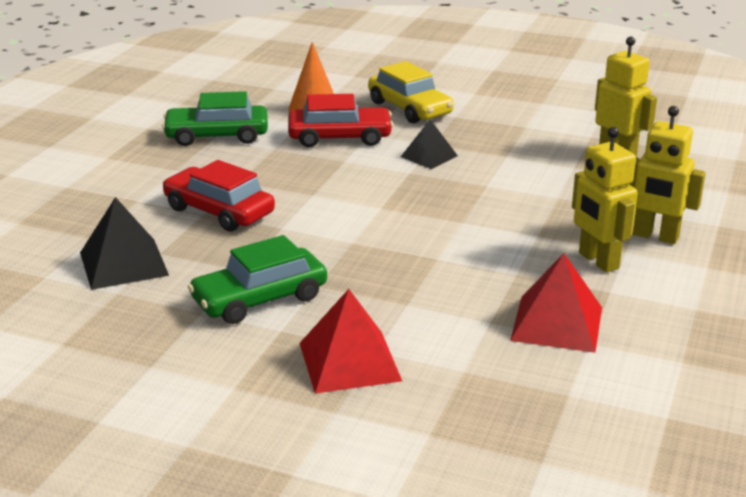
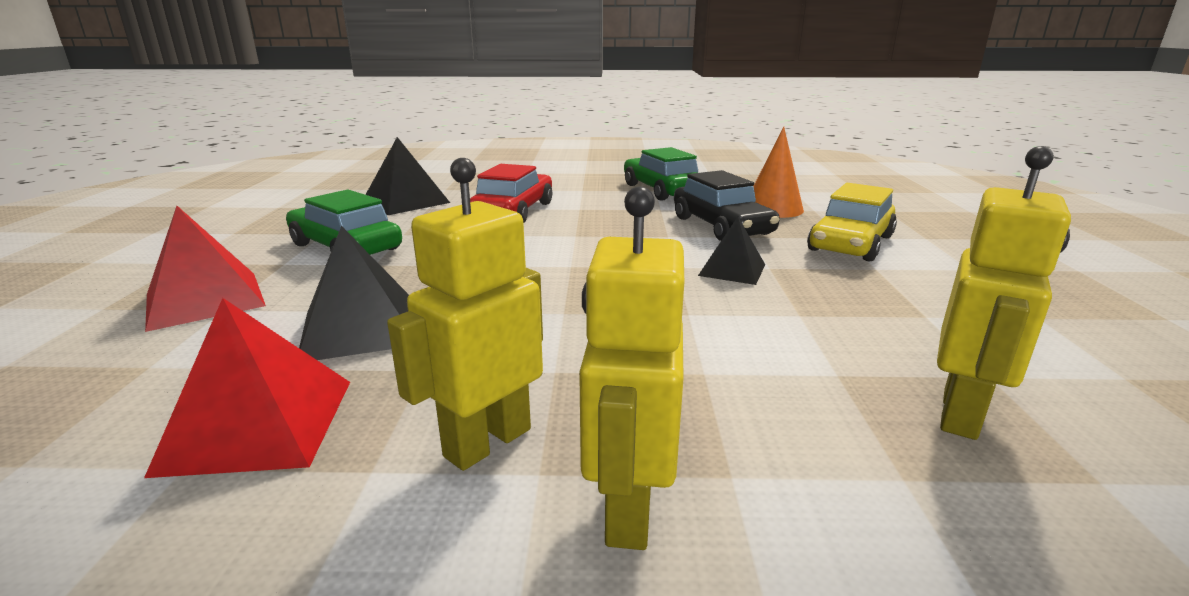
camera: 70 degrees right, 5 degrees down
red car [288,94,393,147] -> black car [674,170,780,241]
none -> black pyramid [299,226,409,360]

